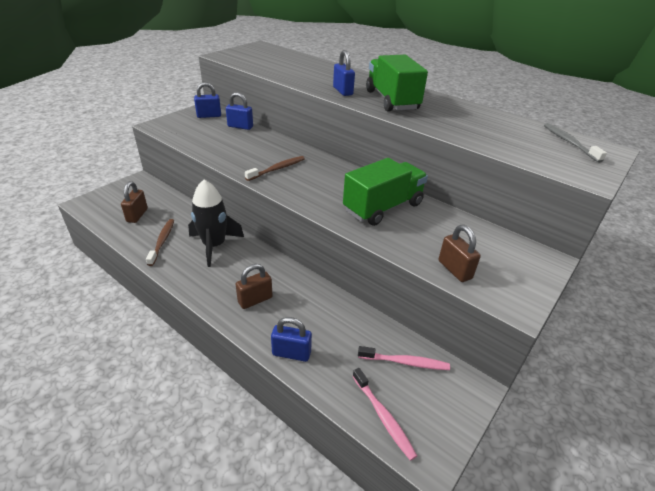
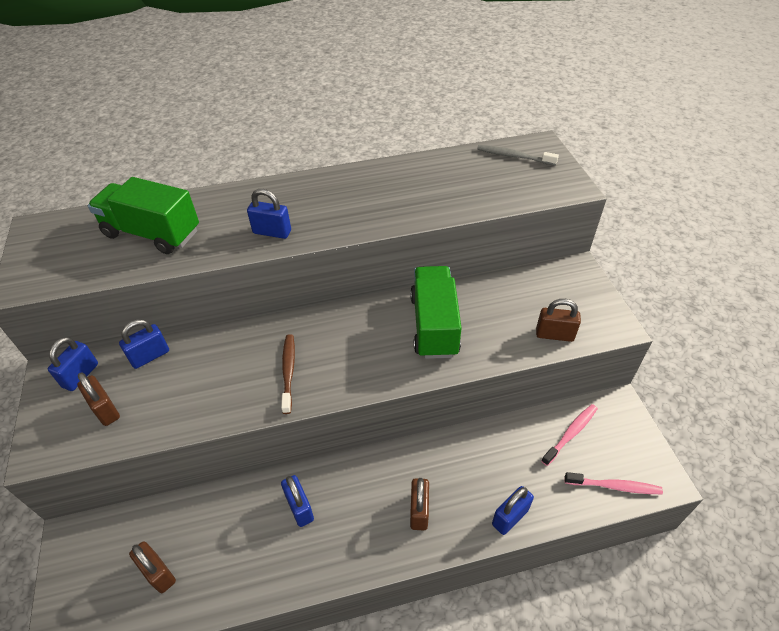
camera: 50 degrees left, 10 degrees up
brown toothbrush [146,219,174,266] -> none
black rocket [188,180,244,267] -> blue padlock [281,475,314,527]
green truck [366,55,428,112] -> green truck moved to [88,177,199,254]
none -> brown padlock [77,372,120,426]

